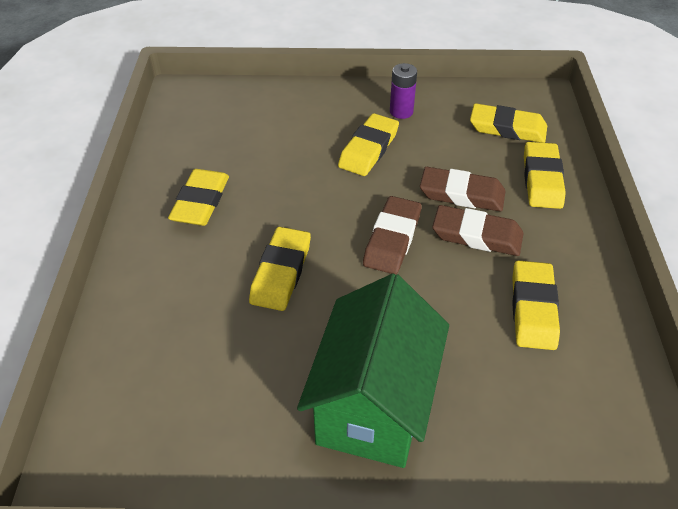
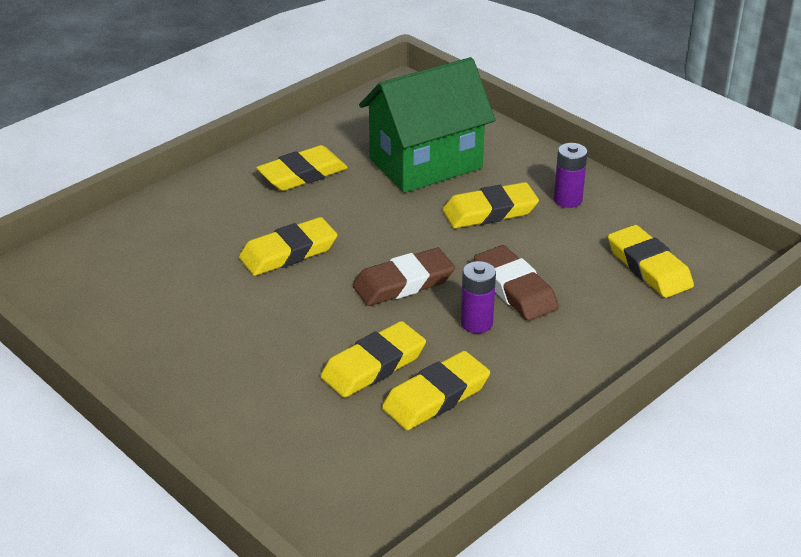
camera: 45 degrees right, 10 degrees down
green house [297,273,449,468] -> green house moved to [359,57,495,193]
brown eraser [432,205,524,256] -> purple battery [461,261,496,333]
yellow eraser [524,142,566,209] -> yellow eraser moved to [320,321,426,398]

